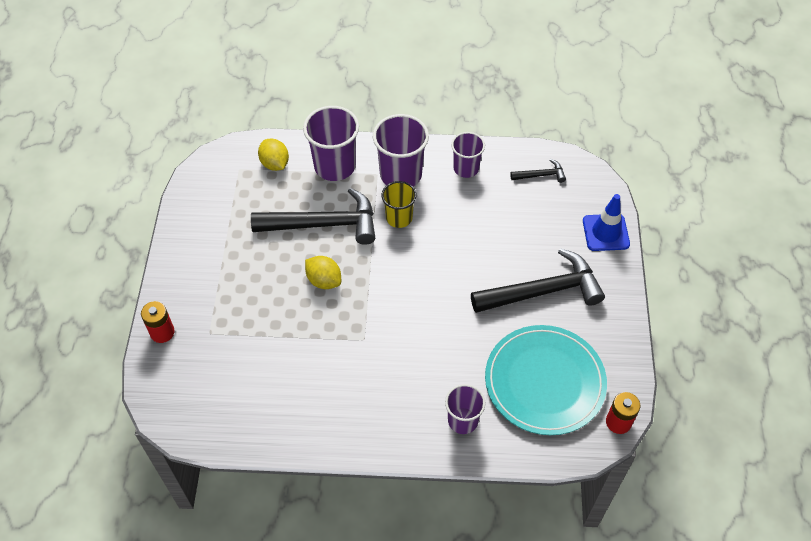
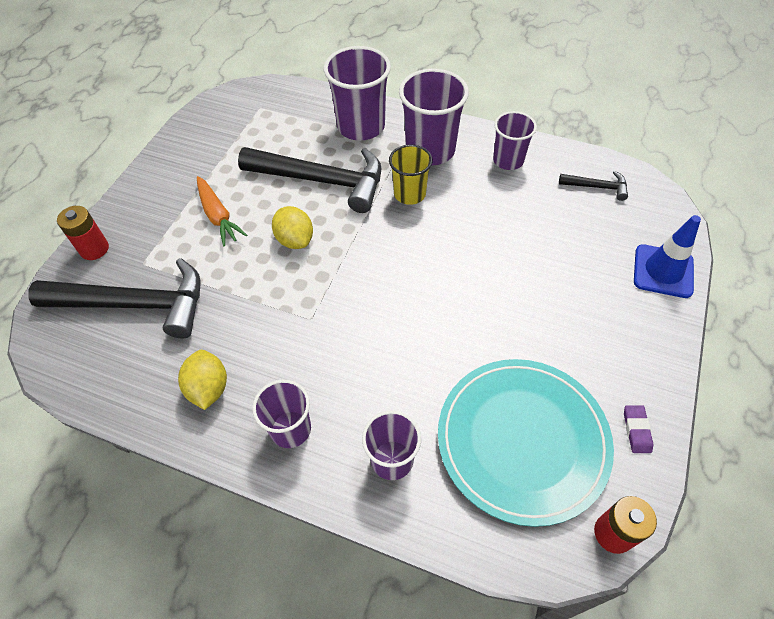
camera: 20 degrees right, 0 degrees up
yellow lemon [258,138,289,171] -> yellow lemon moved to [178,350,227,410]
black hammer [471,248,605,313] -> black hammer moved to [28,258,201,338]
none -> orange carrot [197,176,247,246]
none -> purple cup [252,380,311,448]
none -> purple eraser [624,405,653,453]

